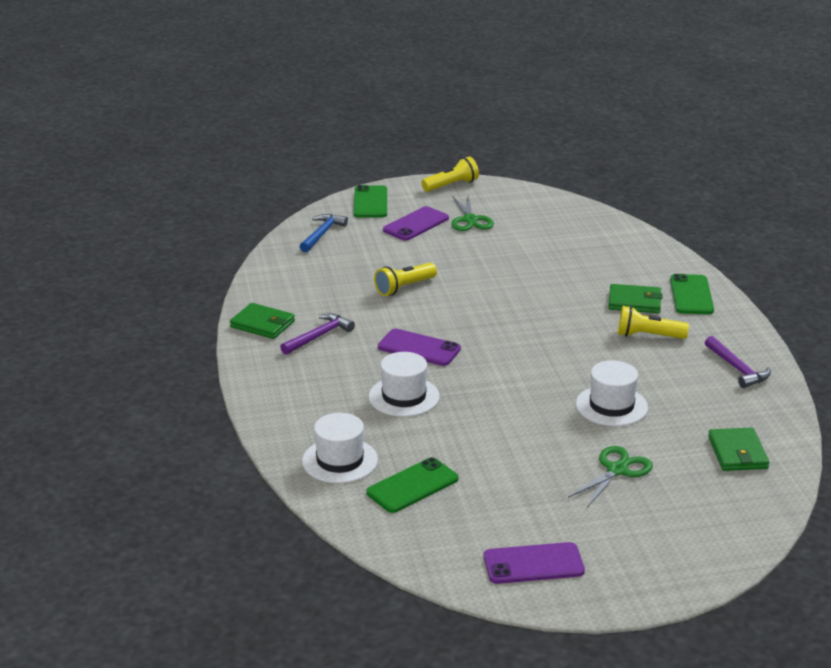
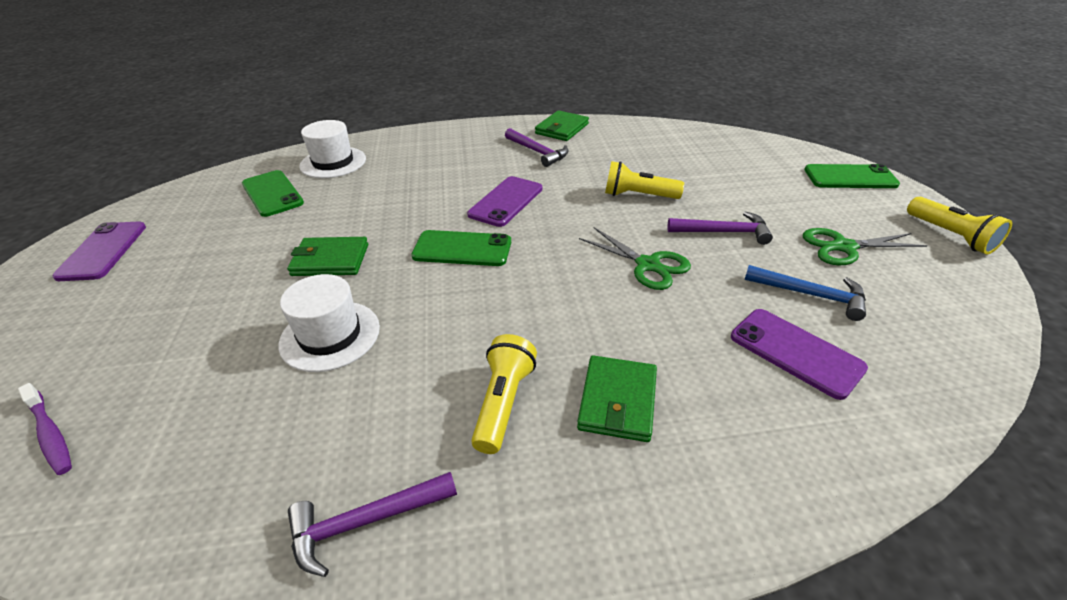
camera: 95 degrees right, 10 degrees up
blue hammer [300,214,348,252] -> blue hammer moved to [744,265,866,321]
white hat [369,352,440,417] -> none
yellow flashlight [374,263,437,296] -> yellow flashlight turned 45 degrees counterclockwise [605,161,684,199]
purple phone [383,206,449,241] -> purple phone moved to [731,309,868,400]
green scissors [568,446,653,507] -> green scissors moved to [579,227,691,290]
green phone [670,274,714,314] -> green phone moved to [411,230,511,266]
green wallet [708,428,769,471] -> green wallet moved to [287,237,368,276]
none -> purple toothbrush [18,383,72,475]
none -> purple hammer [667,212,773,245]

